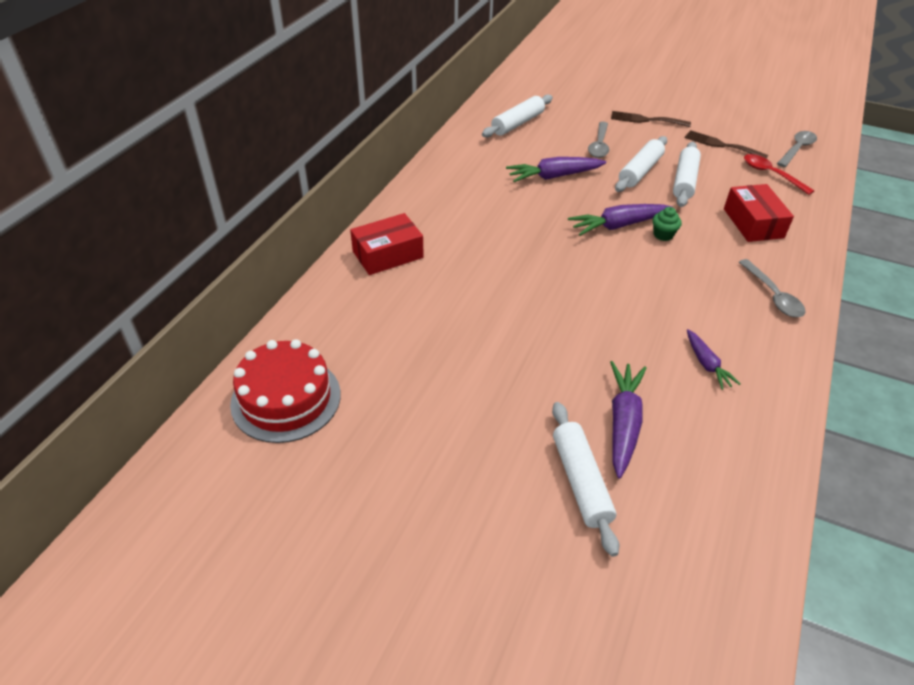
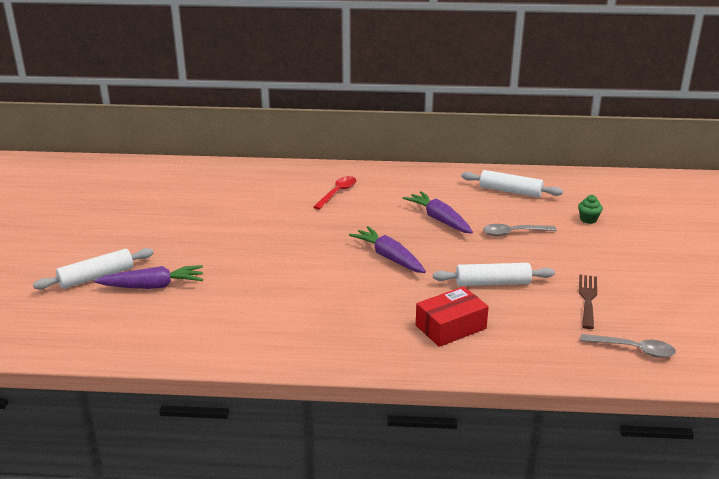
camera: 70 degrees right, 15 degrees down
red cake [230,339,341,443] -> none
red box [350,213,424,275] -> none
brown fork [611,111,691,127] -> none
white rolling pin [615,136,667,192] -> none
green cupcake [653,207,682,241] -> green cupcake moved to [578,195,603,224]
purple carrot [687,329,741,390] -> none
grey spoon [739,259,805,317] -> none
red spoon [744,154,815,195] -> red spoon moved to [313,176,356,210]

